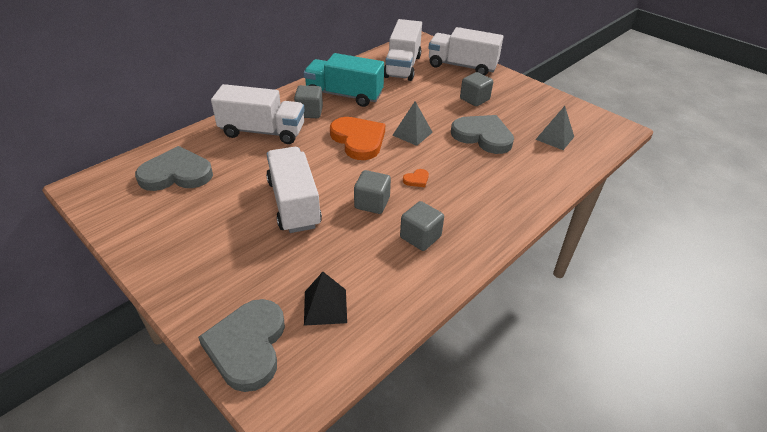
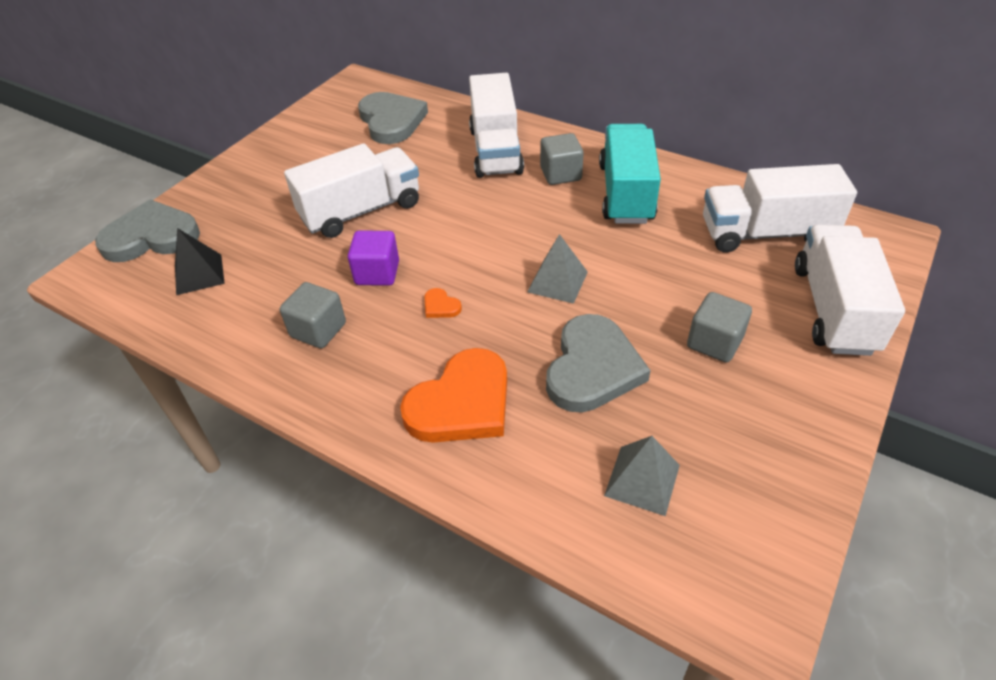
camera: 80 degrees right, 5 degrees up
orange heart [330,117,385,160] -> orange heart moved to [400,348,507,443]
grey cube [354,170,391,214] -> purple cube [348,231,399,286]

